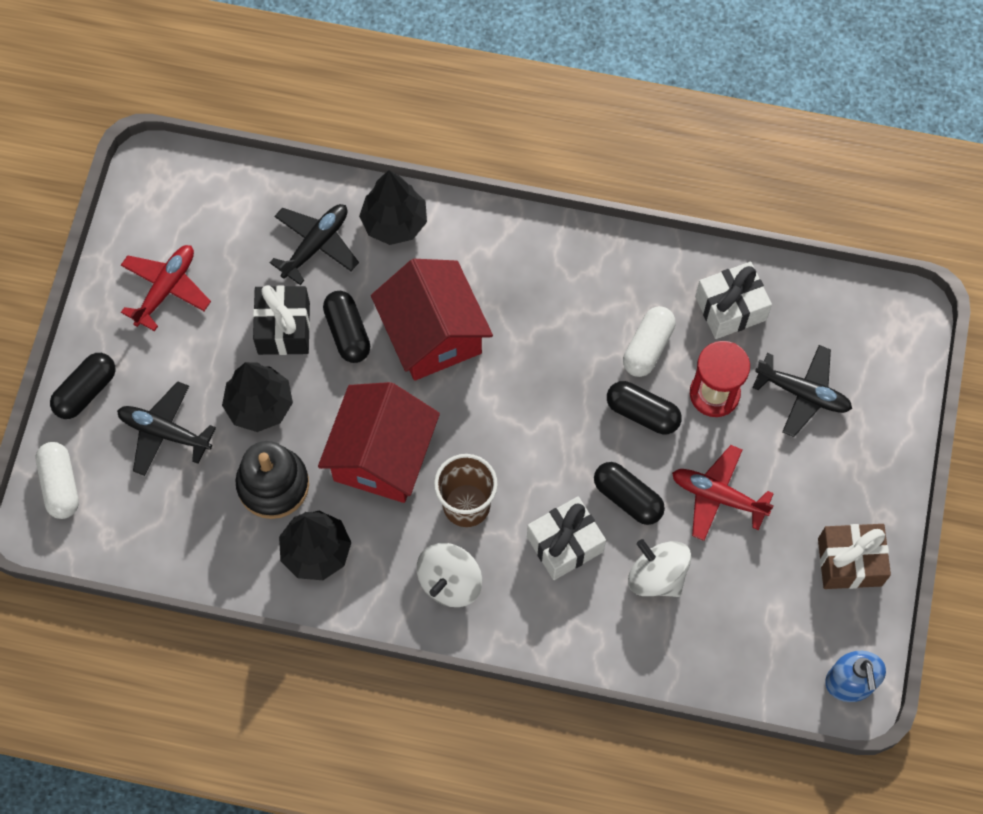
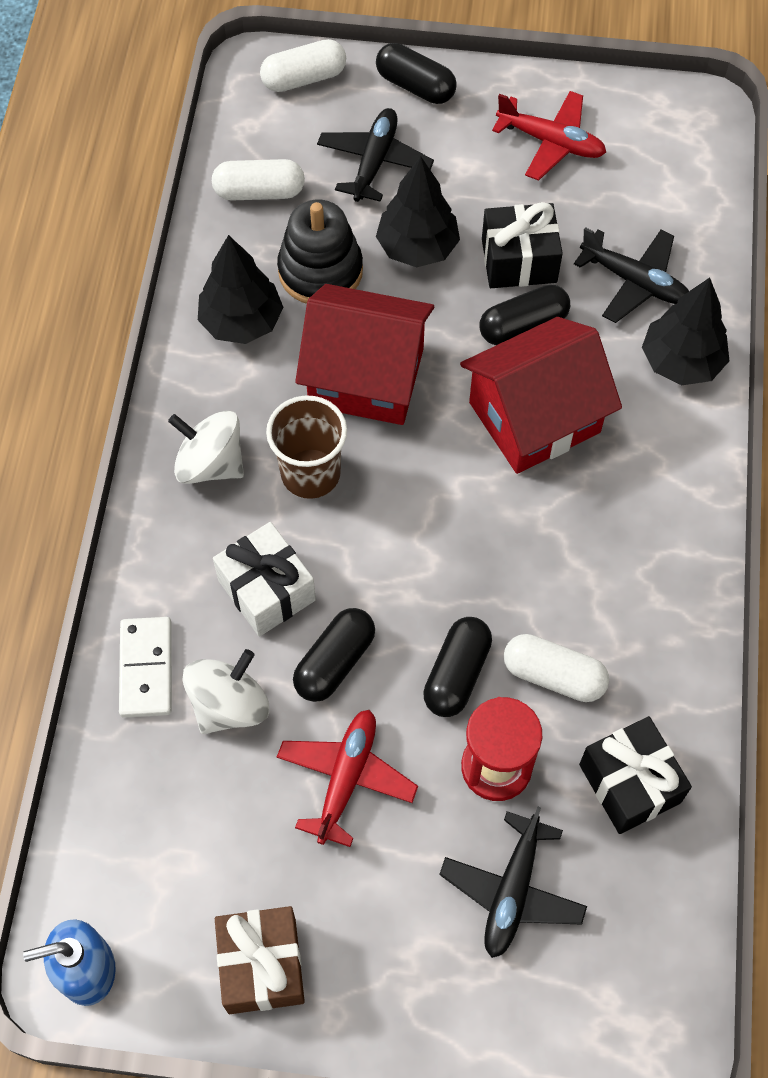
camera: 85 degrees right, 5 degrees down
white gift [695,262,772,339] -> black gift [579,716,692,834]
none -> white domino [119,617,172,718]
none -> white capsule [212,159,305,200]

